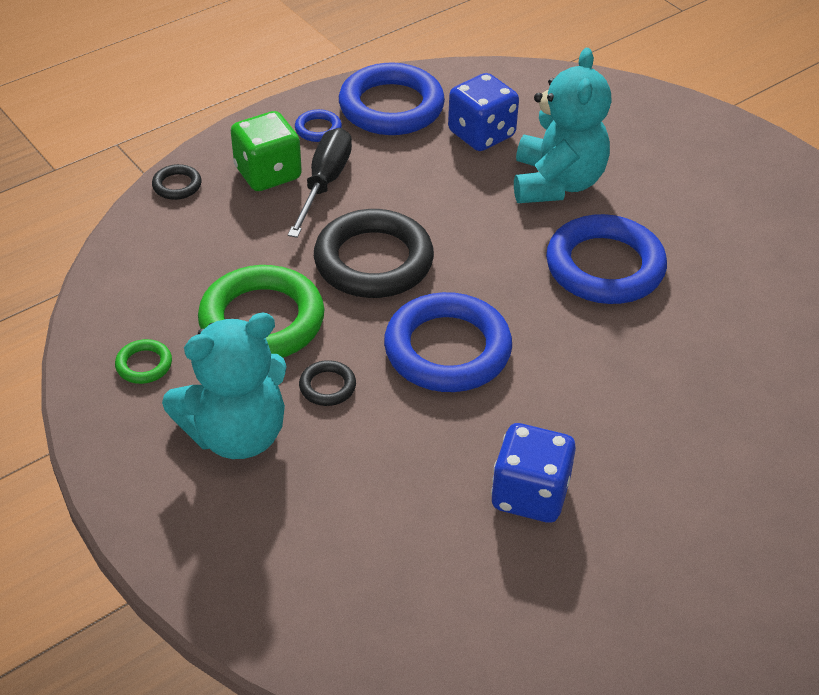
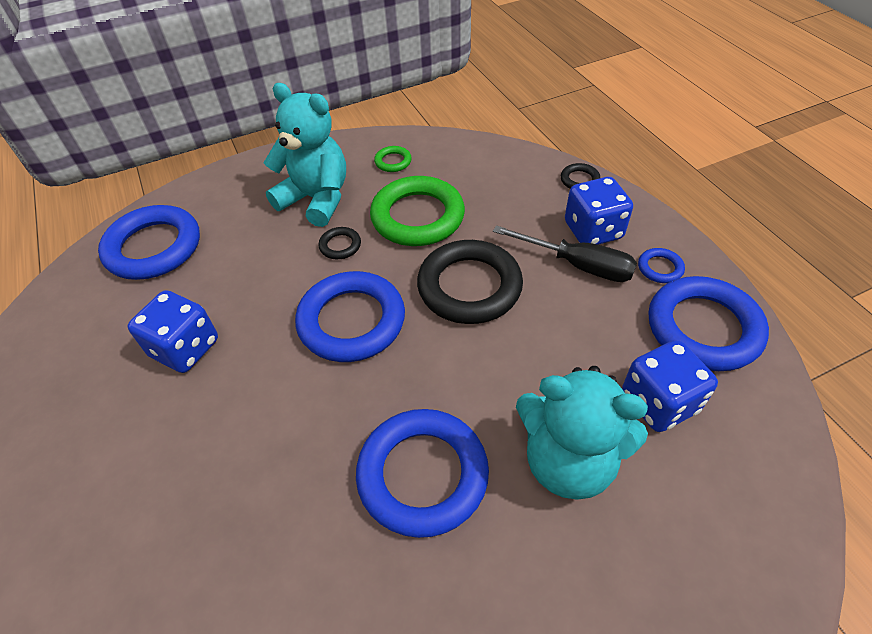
camera: 105 degrees right, 5 degrees up
turquoise teddy bear [162,312,287,459] -> turquoise teddy bear turned 135 degrees clockwise [263,83,346,227]
green dice [231,111,302,191] -> blue dice [565,177,633,245]
none -> blue ring [98,205,200,280]

